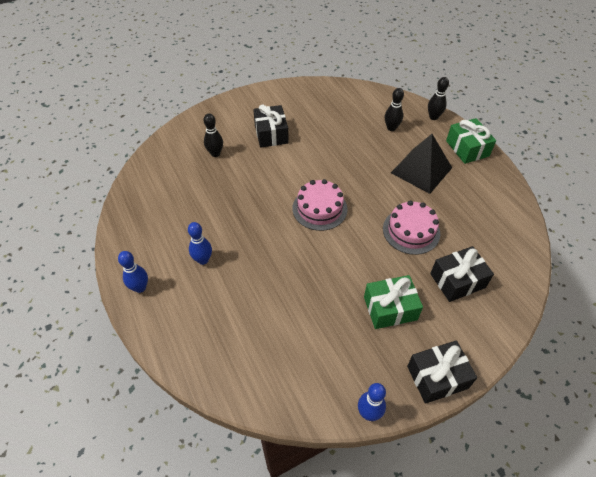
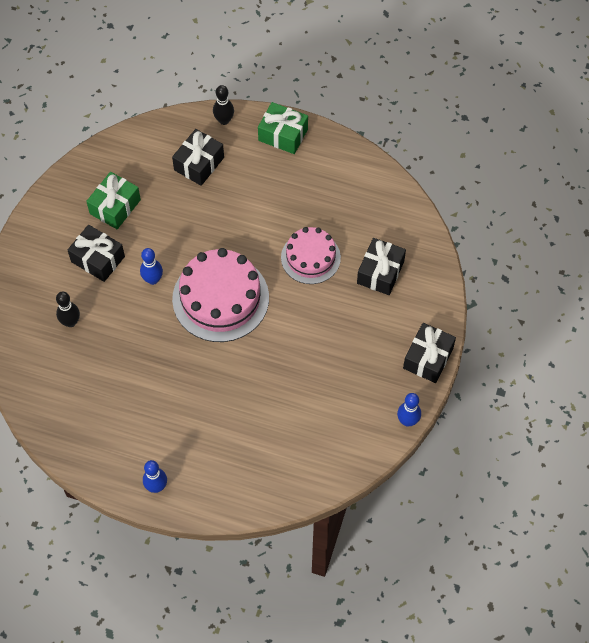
camera: 45 degrees left, 10 degrees up
blue bowling pin [188,222,212,265] -> blue bowling pin moved to [140,248,163,285]
pink cake [292,179,348,231] -> pink cake [172,248,269,342], size x1.59
green gift [364,275,423,329] -> green gift moved to [86,172,141,229]
black bowling pin [385,88,404,131] -> black gift [172,129,224,186]
black pyramid [391,134,452,194] -> none

